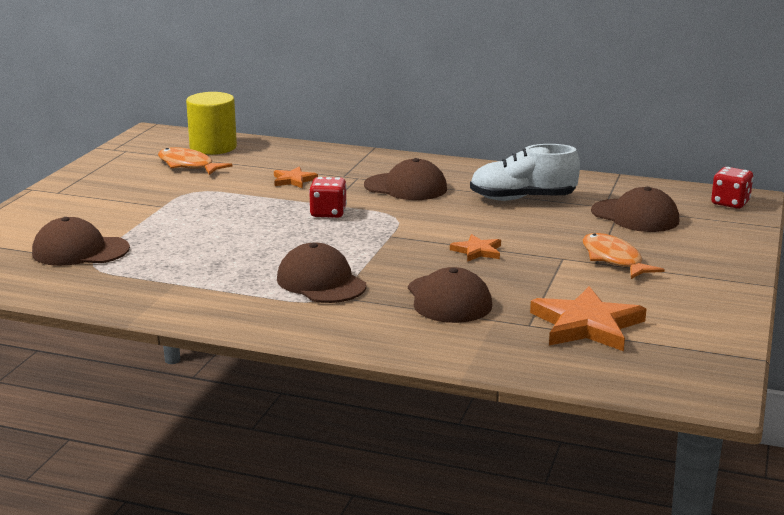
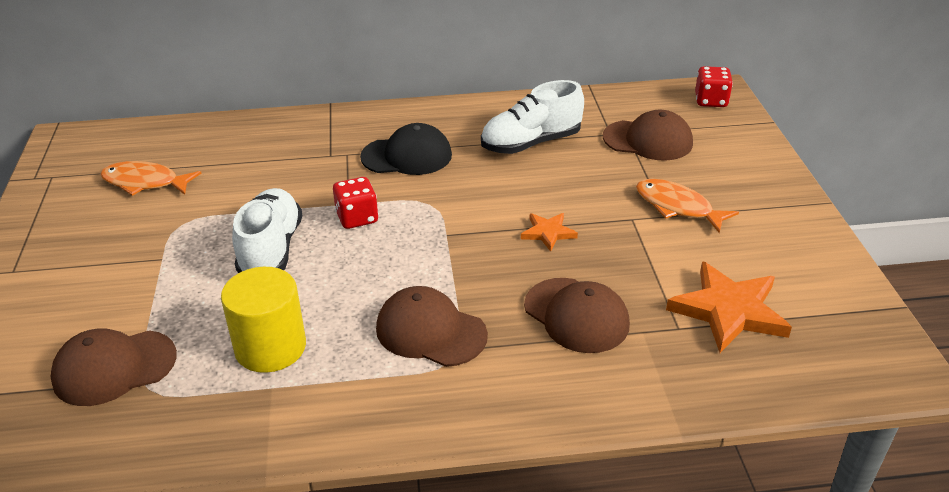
camera: 25 degrees left, 15 degrees up
yellow cylinder [186,92,237,155] -> yellow cylinder moved to [221,267,306,373]
orange star [274,166,318,188] -> none
brown cap [364,158,447,200] -> black cap [360,123,452,175]
none -> white shoe [232,188,303,273]

